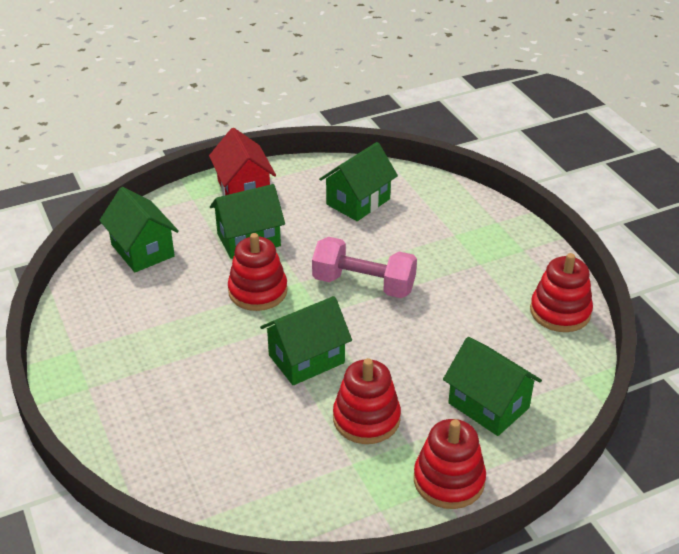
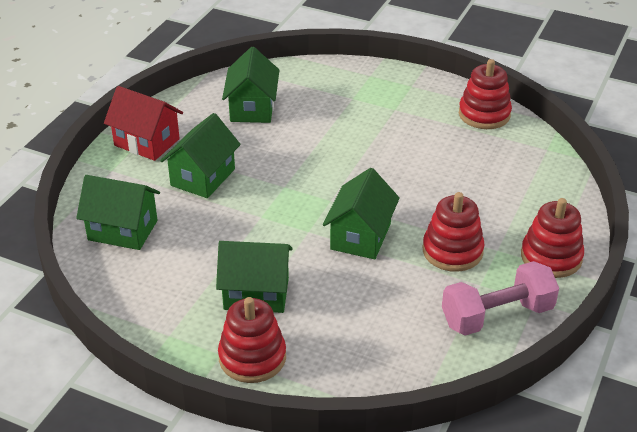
camera: 40 degrees left, 0 degrees up
red stacking toy [228,233,288,311] -> red stacking toy moved to [218,297,286,383]
pink dumbbell [312,237,417,298] -> pink dumbbell moved to [442,261,559,336]
green house [443,337,542,436] -> green house moved to [216,241,293,313]

